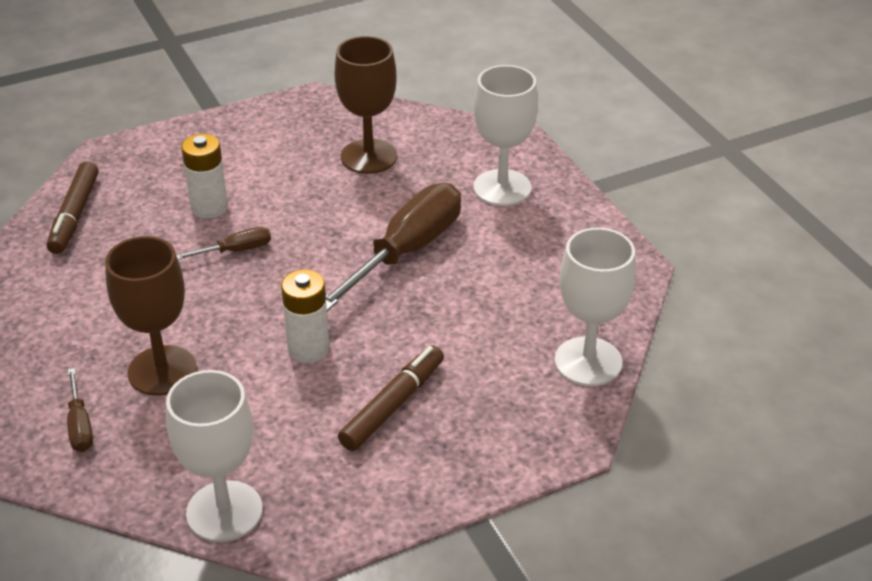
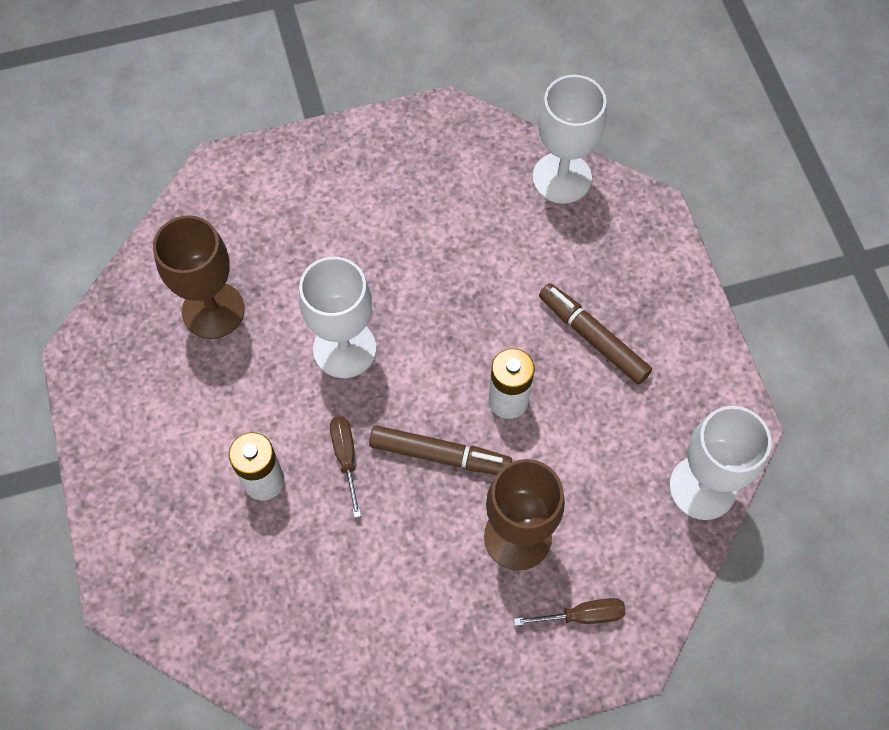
camera: 80 degrees left, 25 degrees up
brown marker [47,162,98,254] -> brown marker moved to [369,425,512,475]
brown screwdriver [326,183,461,311] -> none
white goblet [473,65,538,206] -> white goblet moved to [299,257,376,378]

